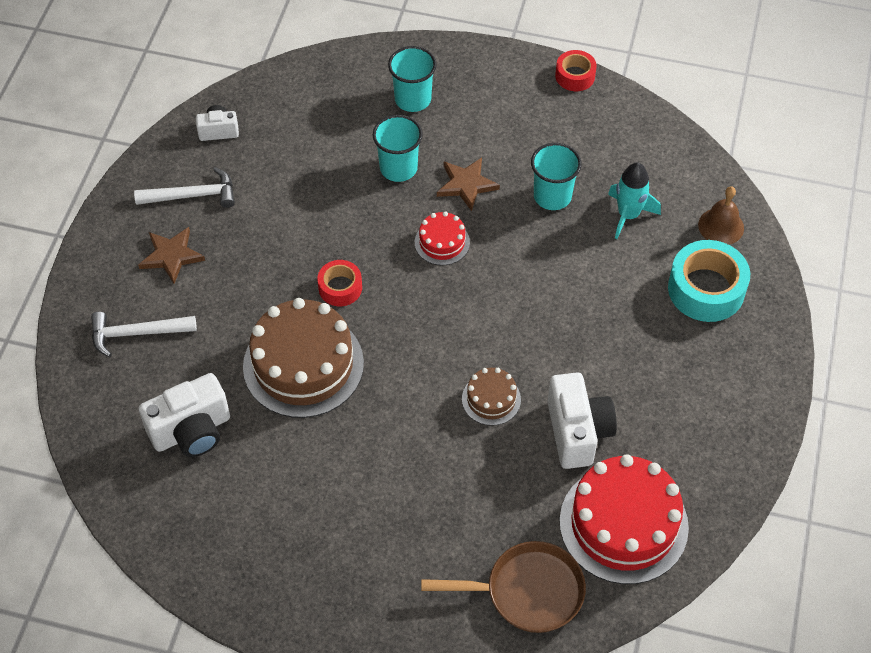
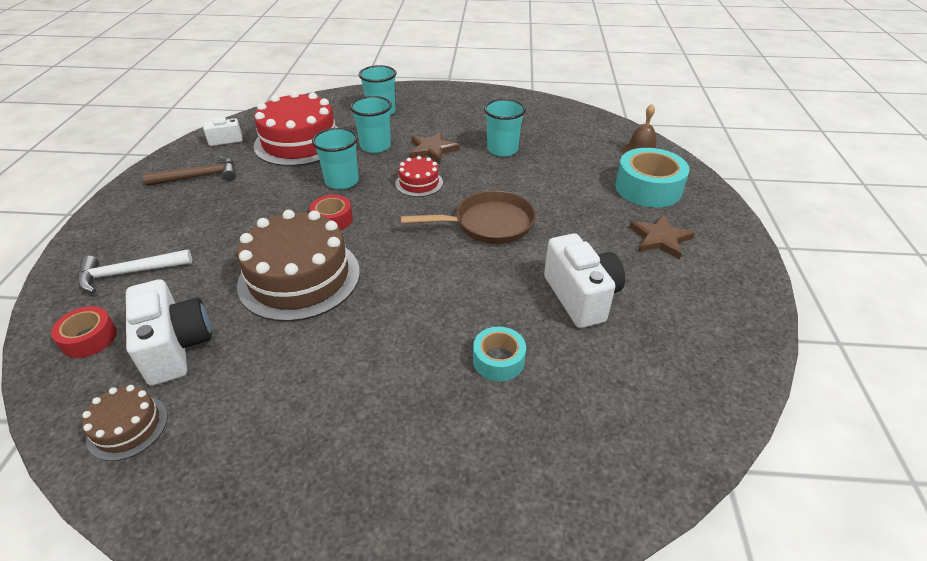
camera: 10 degrees left, 15 degrees down
white hammer [134,167,235,208] -> brown hammer [143,156,236,186]
brown star [138,227,205,284] -> brown star moved to [629,214,695,260]
white camera [139,373,230,457] -> white camera turned 75 degrees counterclockwise [126,279,212,386]
brown pan [421,541,586,633] -> brown pan moved to [400,191,536,244]
brown cake [462,368,521,426] -> brown cake moved to [82,385,168,461]
red tape [555,50,597,91] -> red tape moved to [51,306,117,358]
red cake [560,454,689,584] -> red cake moved to [253,91,339,166]
turquoise rocket [608,162,661,239] -> none
none -> turquoise cup [312,128,359,190]
none -> turquoise tape [473,327,526,381]

